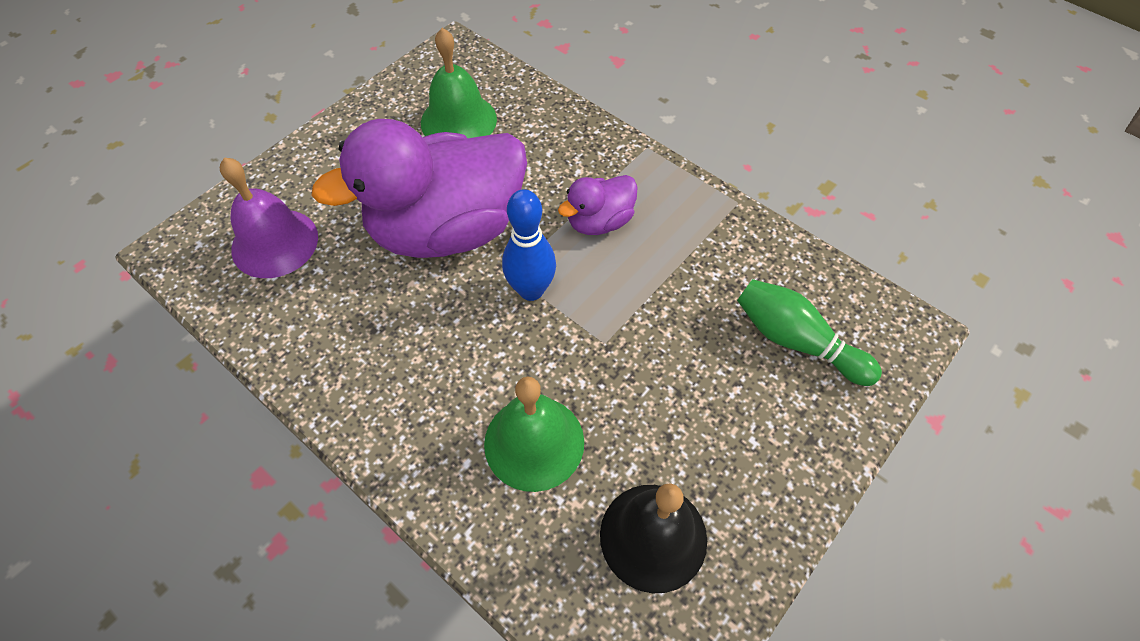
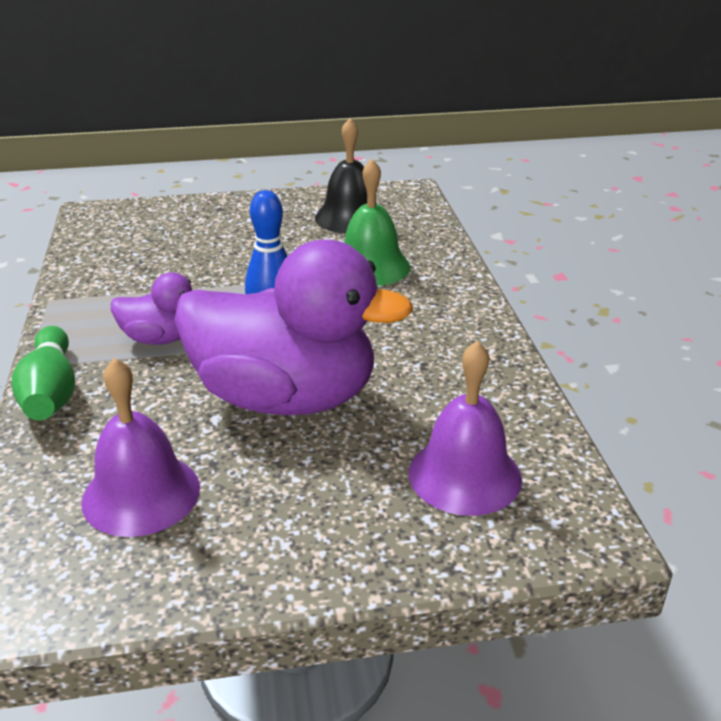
camera: 140 degrees left, 25 degrees down
green bell [421,28,497,138] -> purple bell [81,358,200,537]
green bowling pin [737,279,882,386] -> green bowling pin moved to [12,326,75,420]

